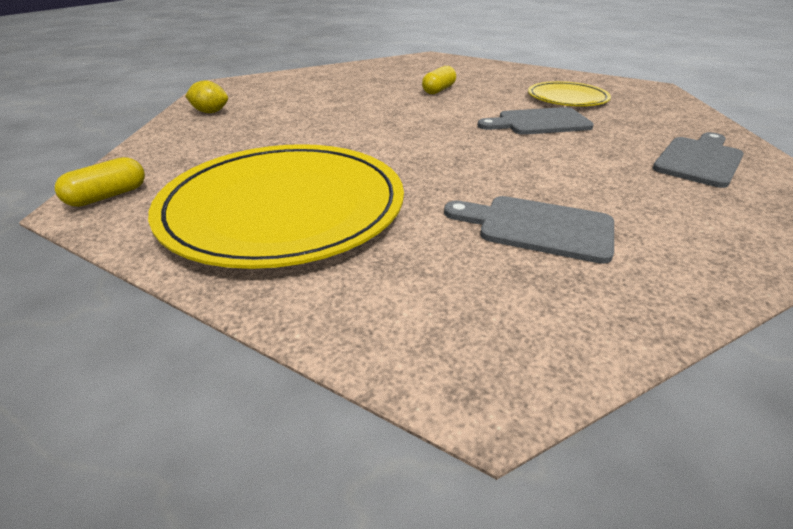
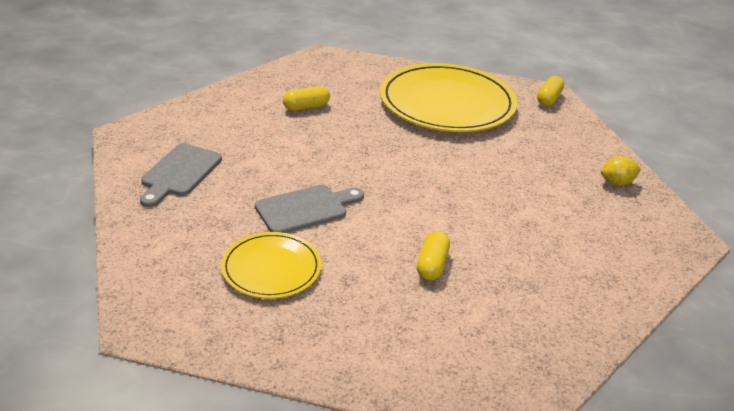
camera: 160 degrees right, 0 degrees up
grey cutting board [444,196,614,264] -> yellow capsule [283,86,330,111]

